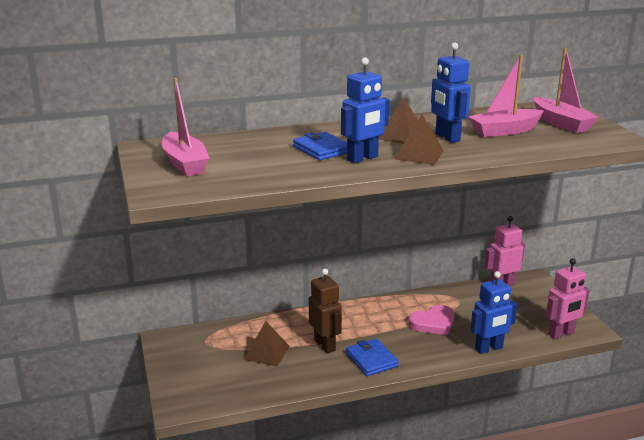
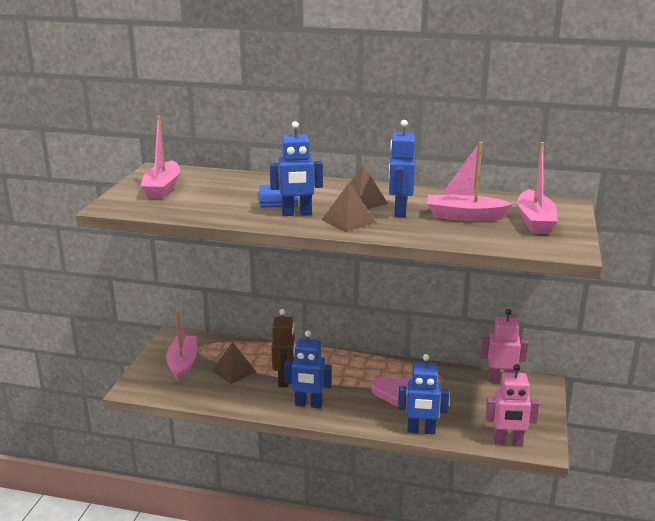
camera: 30 degrees right, 0 degrees up
blue wallet [346,338,399,376] -> blue robot [284,330,332,408]
none -> pink boat [166,311,198,381]

